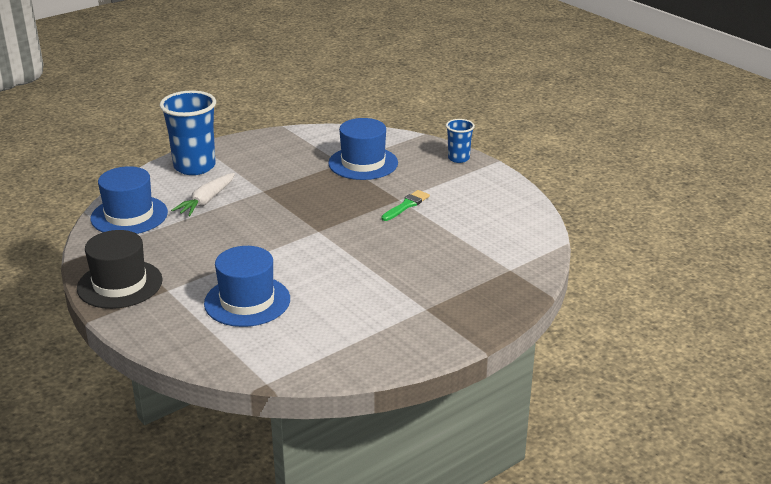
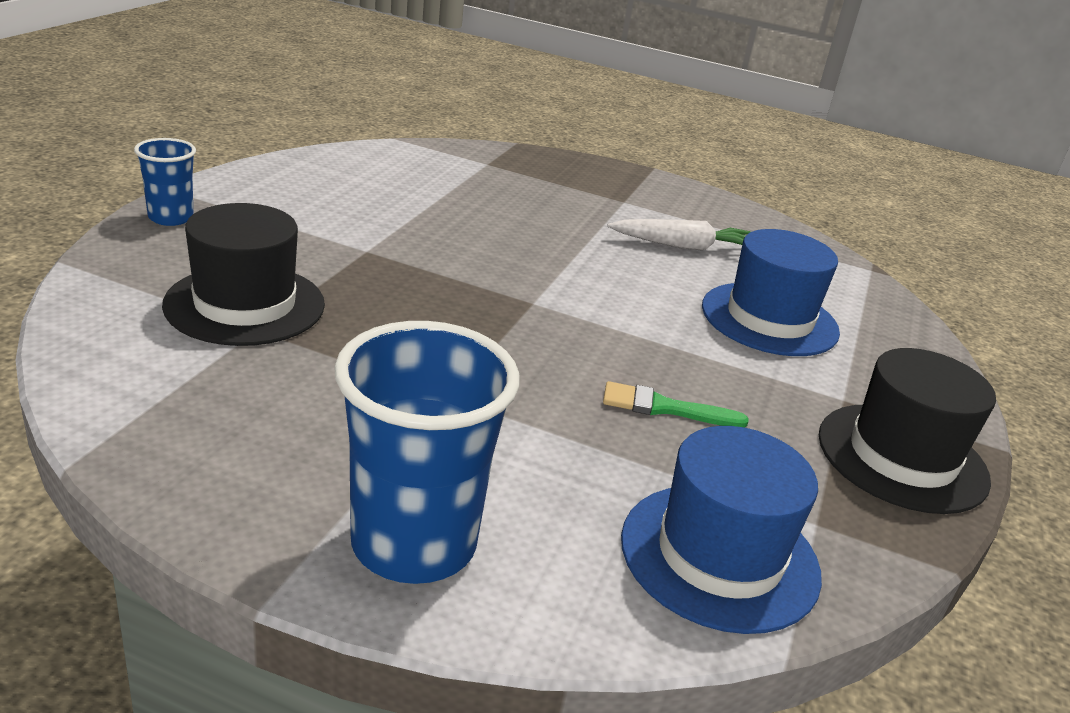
camera: 125 degrees left, 0 degrees up
white carrot [171,173,235,216] -> white carrot moved to [607,219,751,251]
blue hat [328,118,398,180] -> black hat [162,203,325,346]
green brush [381,190,430,221] -> green brush moved to [603,381,749,428]

